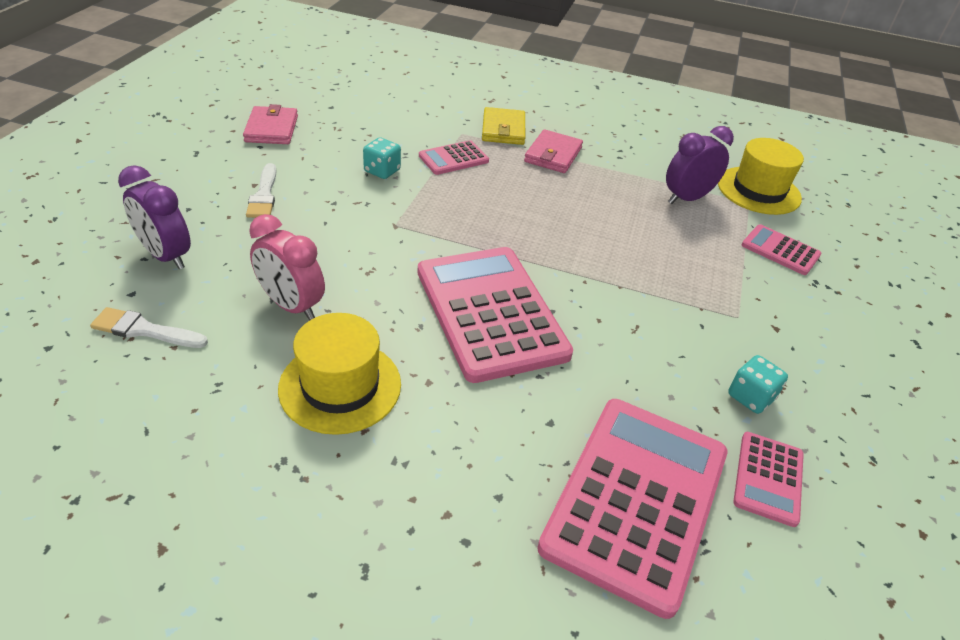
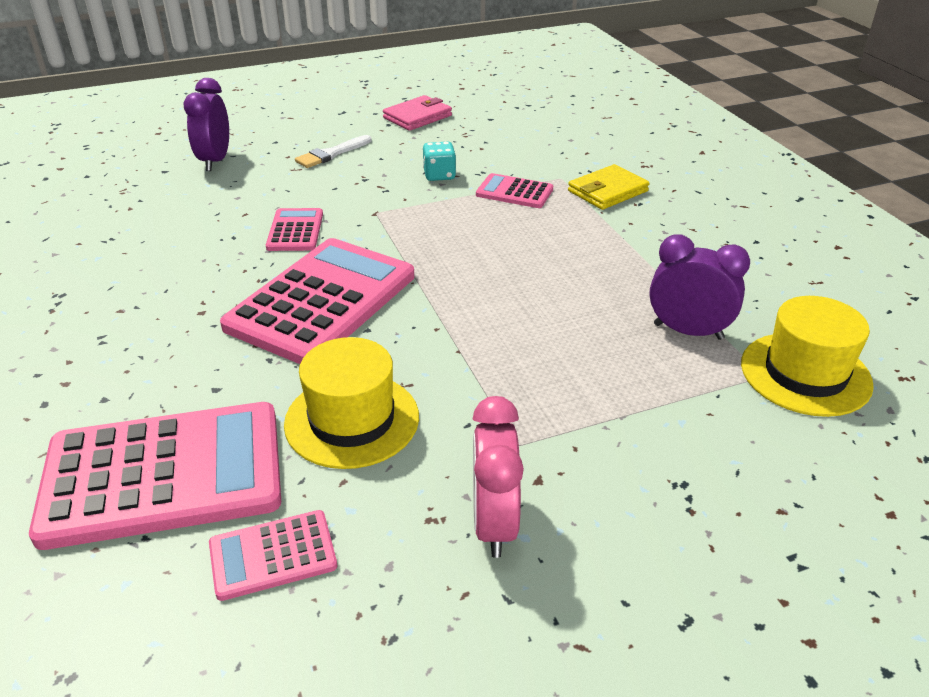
camera: 55 degrees right, 5 degrees down
white brush [90,307,208,348] -> none
pink clock [249,214,325,320] -> pink clock moved to [473,396,524,558]
yellow hat [278,313,401,435] -> yellow hat moved to [284,337,419,469]
pink wallet [524,129,583,173] -> none
turquoise dice [728,355,788,414] -> none
pink calculator [742,224,821,275] -> pink calculator moved to [266,208,323,251]

